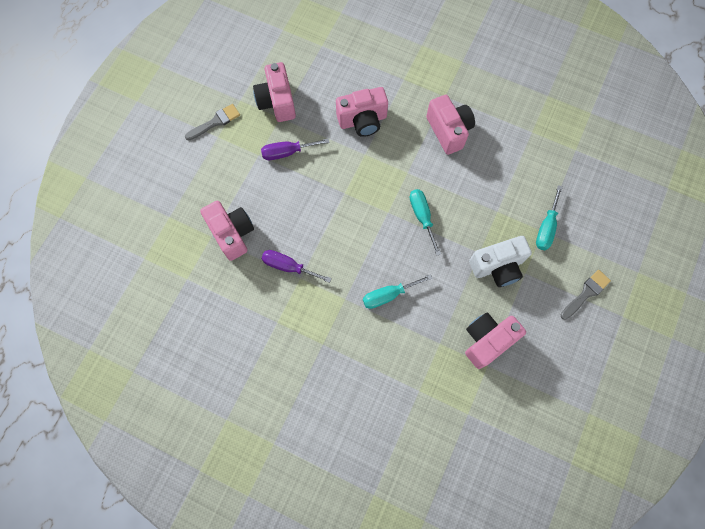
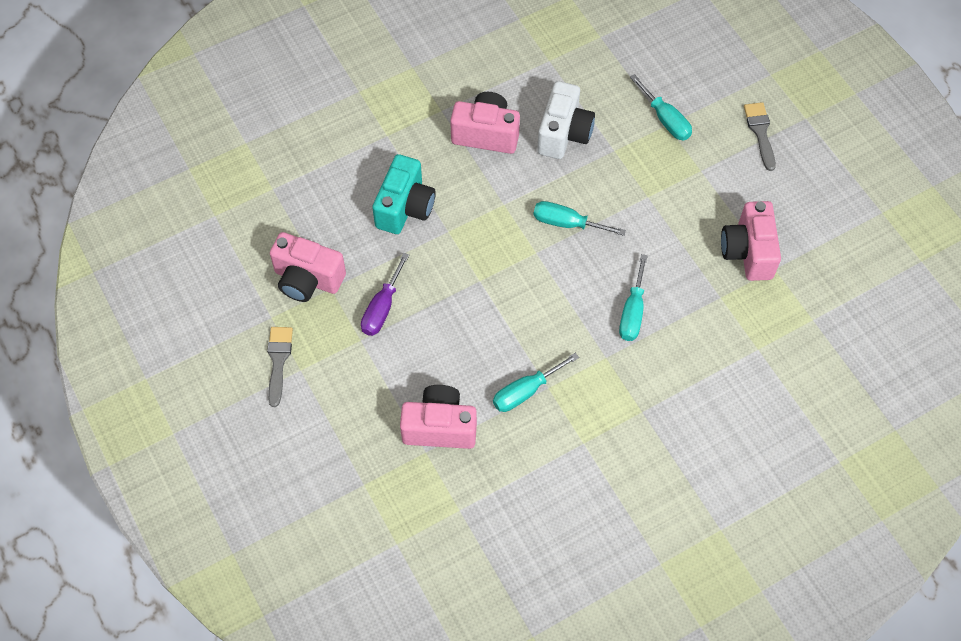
camera: 55 degrees left, 10 degrees down
purple screwdriver [262,250,332,283] -> turquoise screwdriver [493,353,579,412]
pink camera [336,87,388,137] -> turquoise camera [372,154,436,234]
white camera [469,236,532,287] -> white camera moved to [537,81,595,159]

